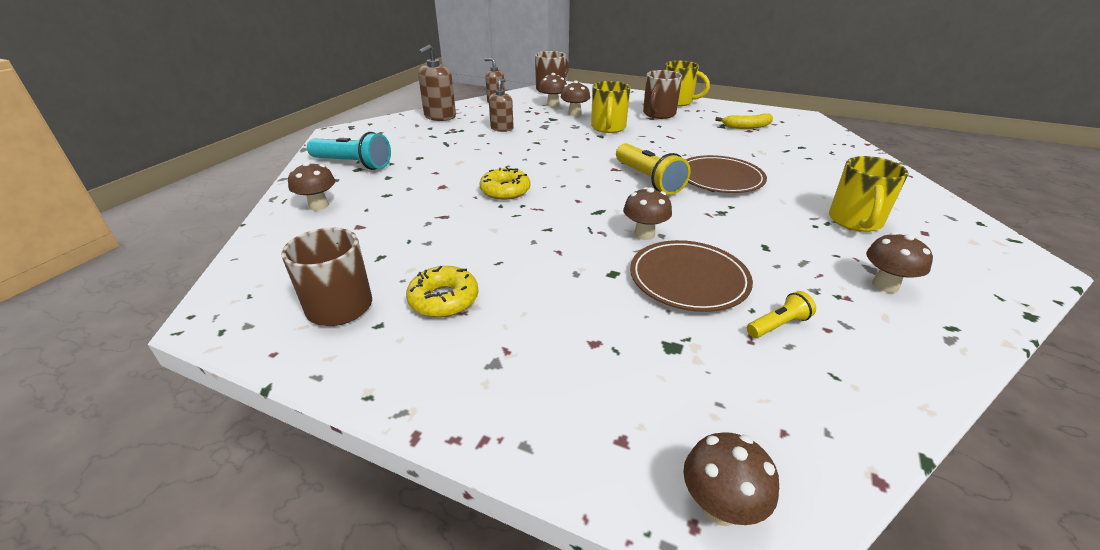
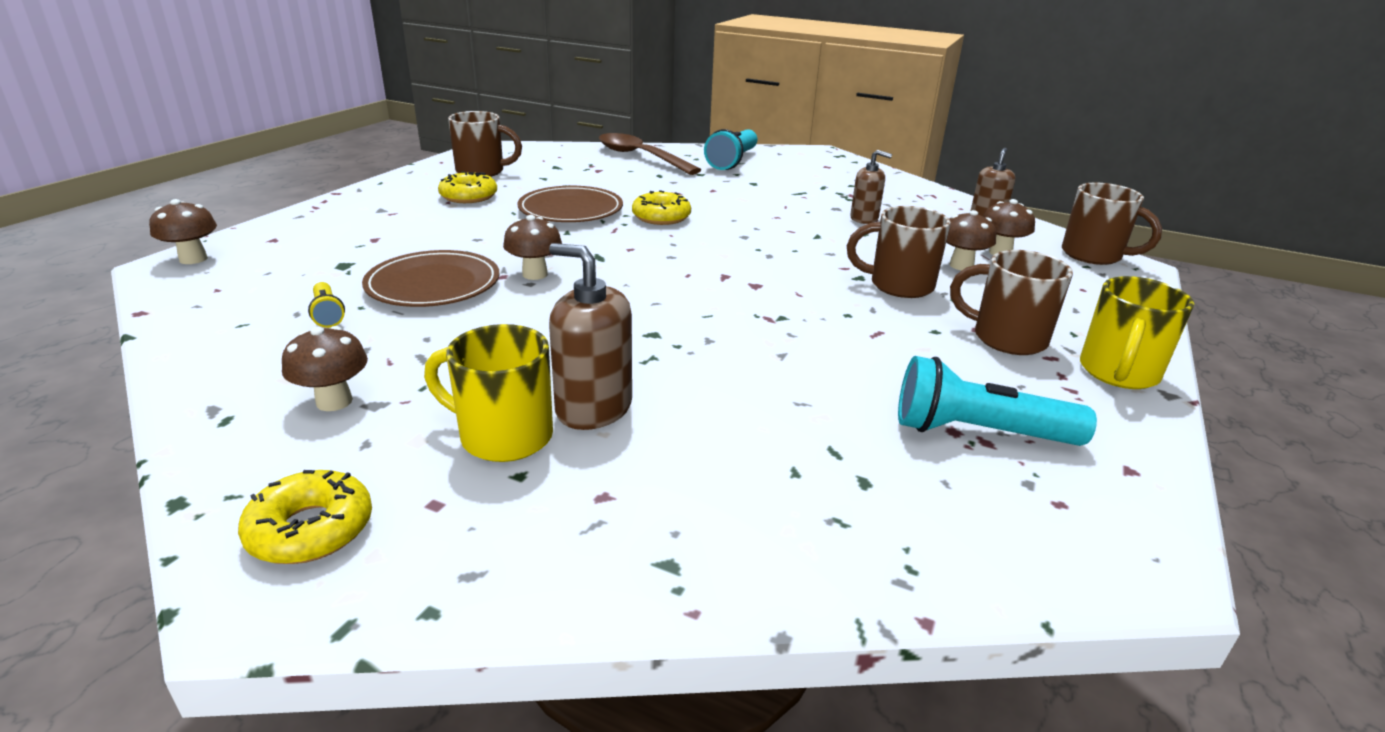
camera: 90 degrees right, 5 degrees down
brown mushroom [288,162,335,211] -> brown spoon [599,133,701,175]
brown soap dispenser [418,45,456,121] -> brown soap dispenser moved to [549,243,632,430]
yellow mug [591,81,630,133] -> brown mug [847,206,951,298]
yellow flashlight [616,143,691,195] -> none
brown plate [686,155,767,193] -> brown plate moved to [517,186,623,222]
yellow banana [715,113,773,129] -> turquoise flashlight [898,356,1097,446]
none -> yellow donut [238,470,372,564]

